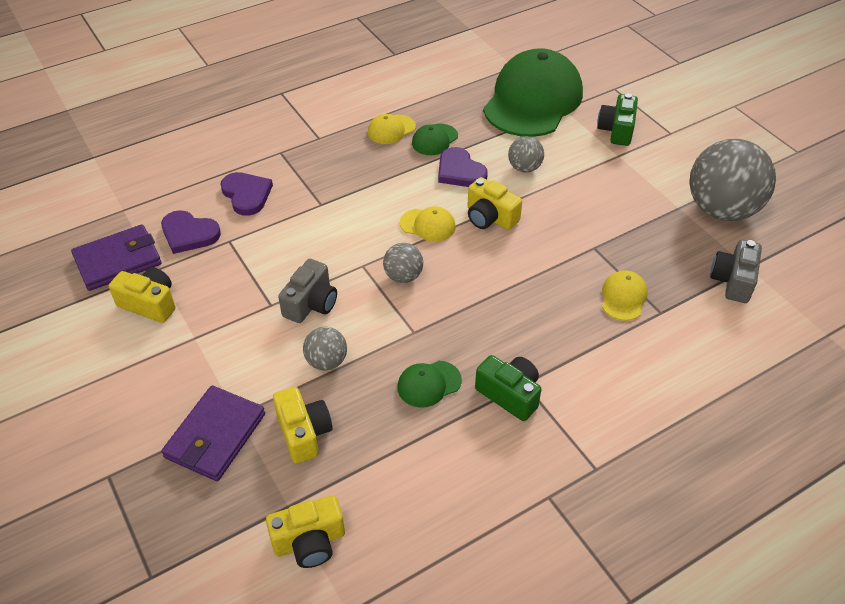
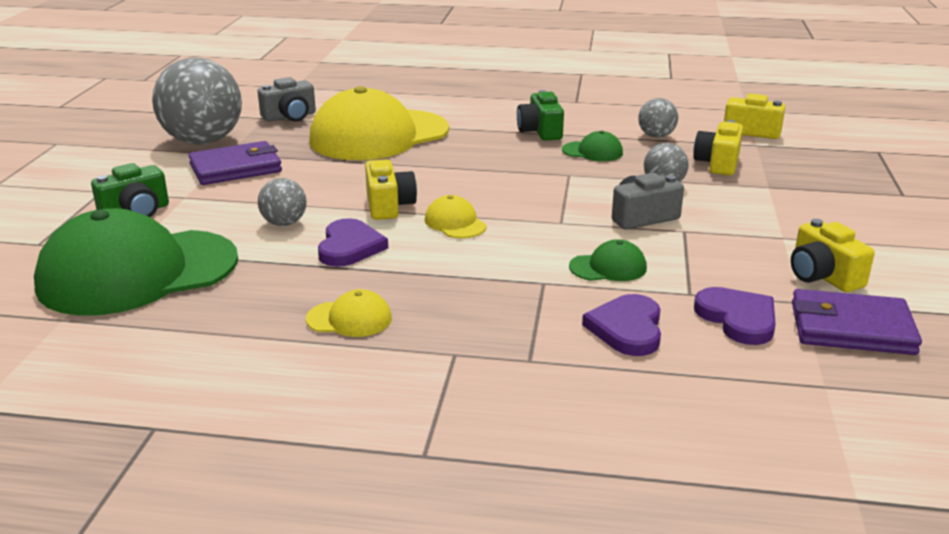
camera: 140 degrees left, 20 degrees down
purple wallet [161,386,265,481] -> purple wallet moved to [188,141,282,185]
grey ball [383,243,423,283] -> grey ball moved to [638,98,678,138]
green cap [412,124,458,155] -> green cap moved to [569,239,647,281]
yellow cap [602,270,648,321] -> yellow cap [309,86,449,160], size x2.46

